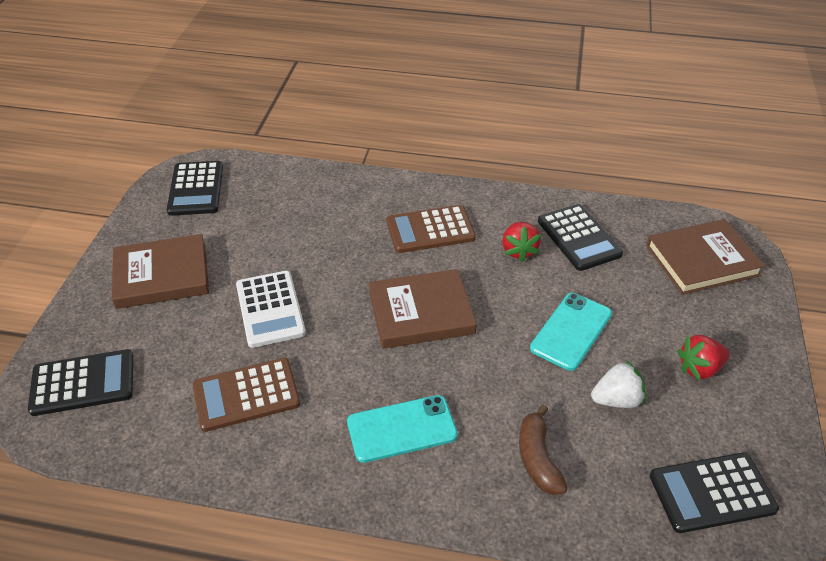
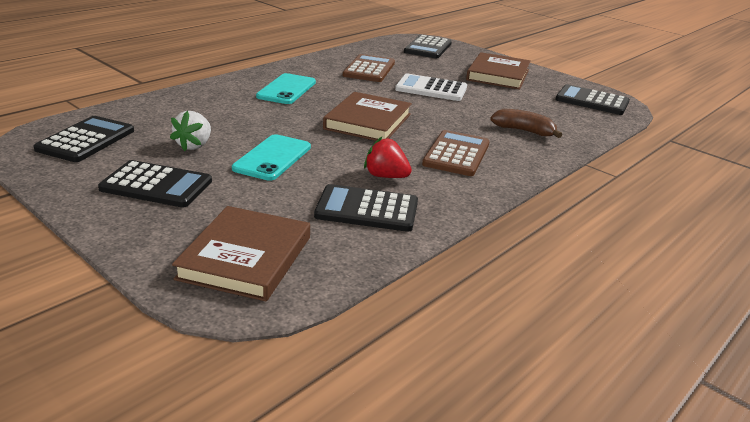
camera: 120 degrees right, 15 degrees down
brown banana [519,405,568,495] -> brown banana moved to [490,109,562,138]
turquoise phone [530,293,612,371] -> turquoise phone turned 45 degrees clockwise [232,134,311,181]
red strawberry [677,335,730,381] -> black calculator [98,160,212,207]

